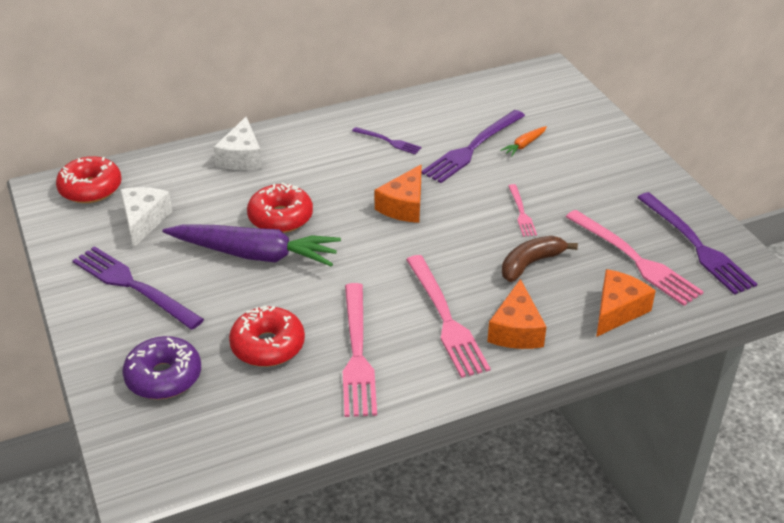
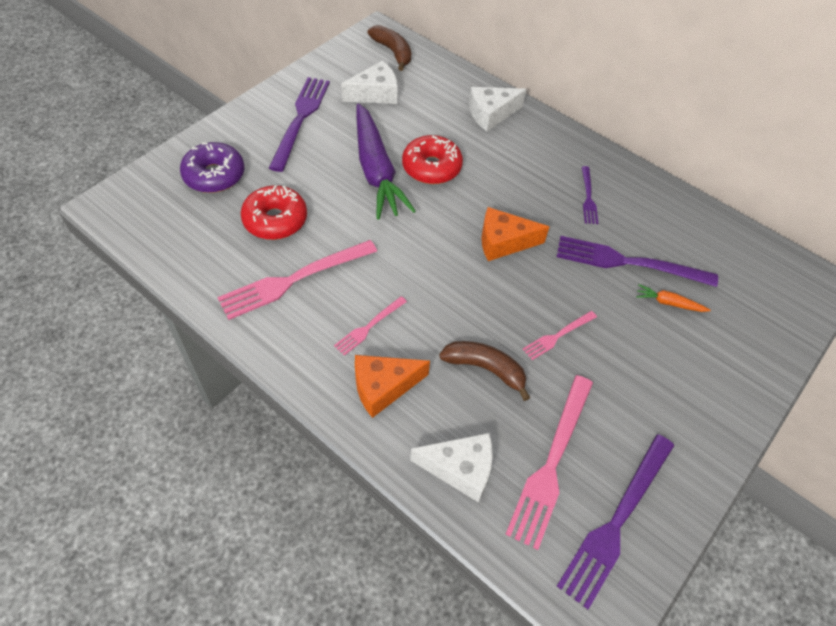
camera: 60 degrees right, 15 degrees up
red donut [56,156,122,203] -> brown banana [368,25,411,71]
pink fork [406,255,491,378] -> pink fork [334,296,407,356], size x0.52
orange cheese [596,269,656,337] -> white cheese [410,433,493,503]

